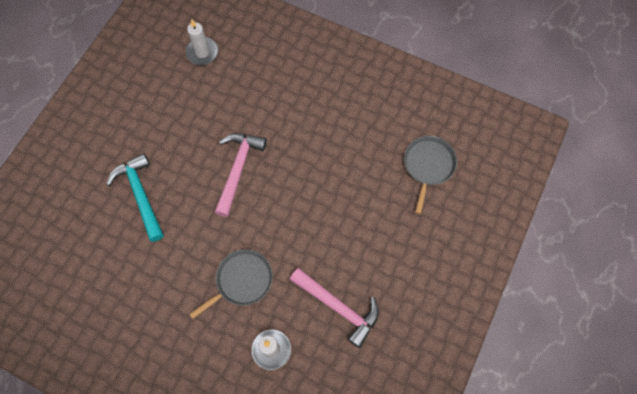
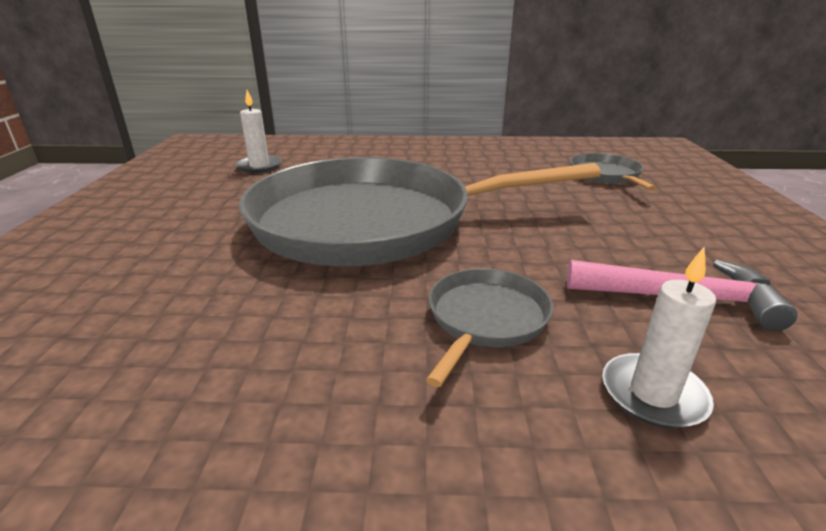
camera: 25 degrees left, 40 degrees down
turquoise hammer [106,153,164,242] -> none
pink hammer [215,133,267,217] -> grey pan [239,157,601,266]

